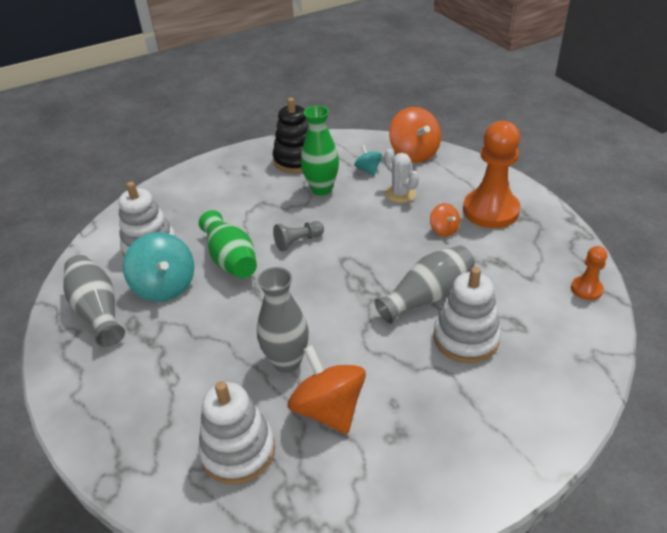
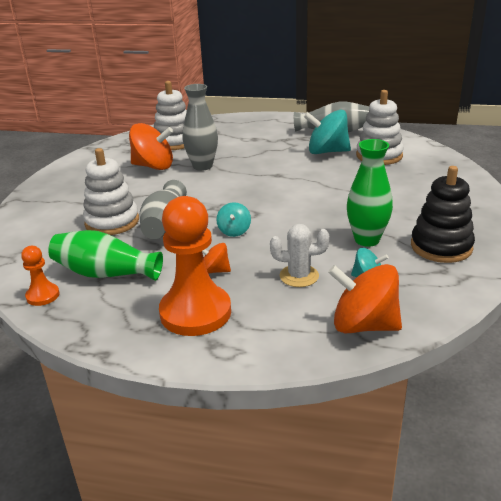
camera: 130 degrees right, 10 degrees down
green vase [199,210,257,278] -> green vase moved to [48,230,163,281]
grey pawn [273,221,324,251] -> none
none -> turquoise spinning top [216,202,251,237]

